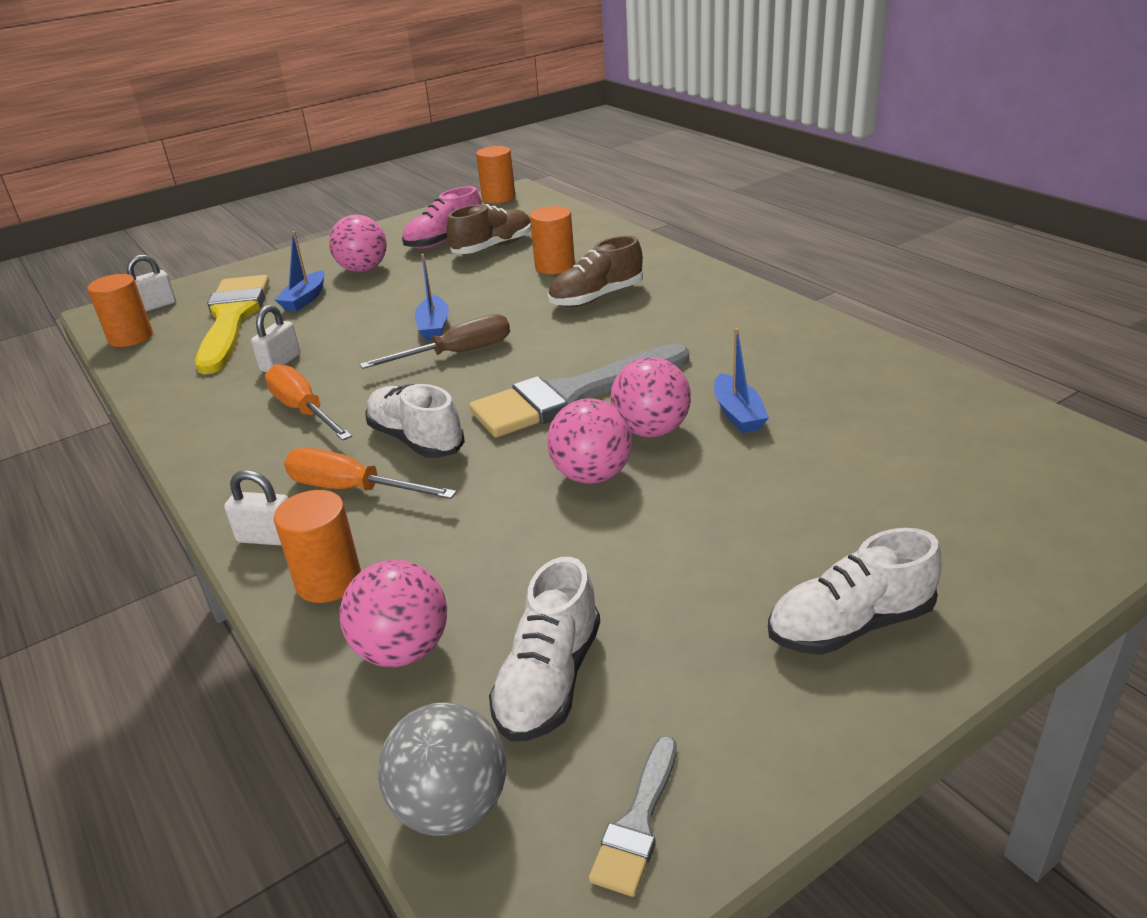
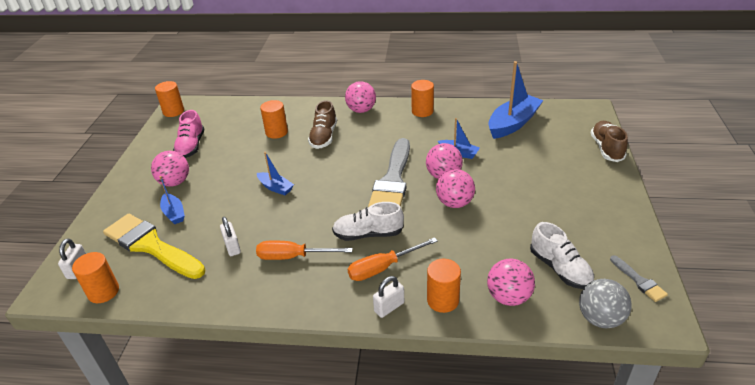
camera: 50 degrees left, 5 degrees up
brown screwdriver [360,314,510,369] -> none
brown shoe [446,204,531,254] -> brown shoe moved to [591,121,628,162]
white shoe [768,528,942,655] -> none
none -> pink ball [345,81,376,113]
none -> orange cylinder [411,80,434,117]
none -> blue boat [488,61,544,139]

